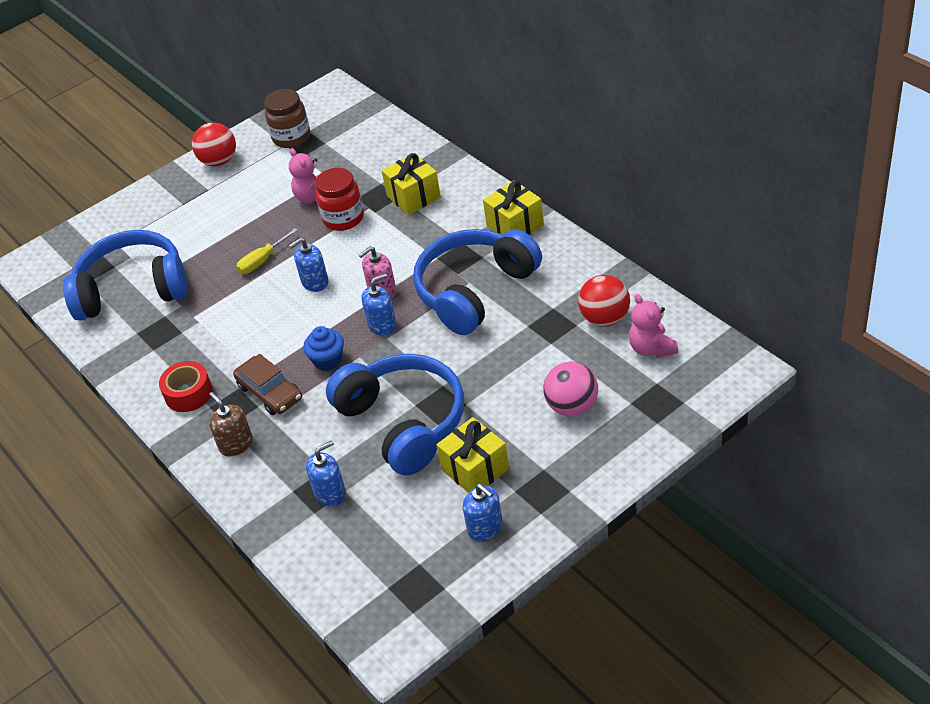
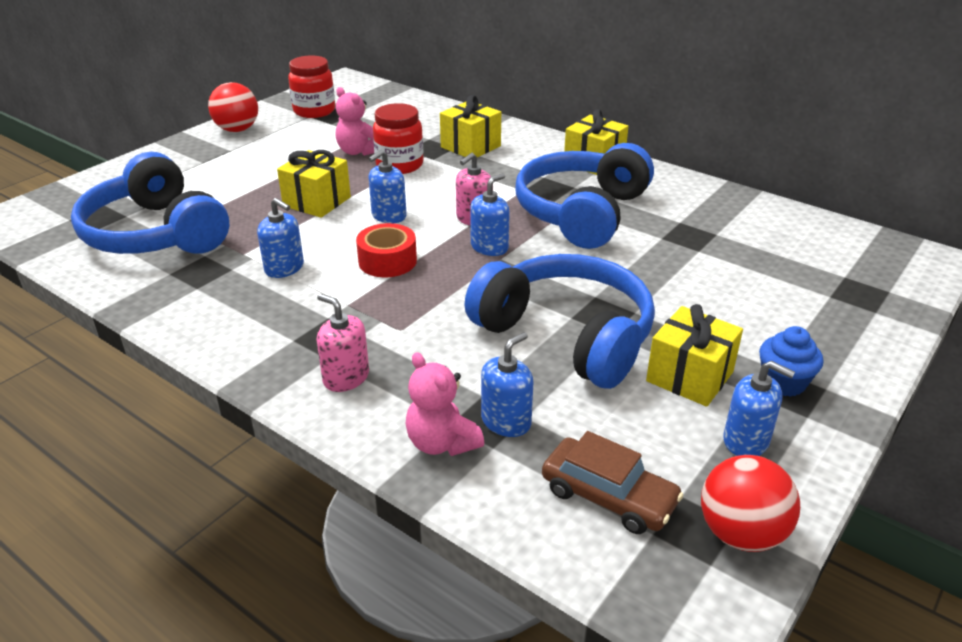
camera: 20 degrees left, 10 degrees down
blue headphones [63,230,188,321] -> blue headphones turned 105 degrees counterclockwise [71,152,229,254]
red tape [159,361,213,412] -> red tape moved to [356,223,417,277]
brown soap dispenser [209,392,253,457] -> pink soap dispenser [317,294,369,392]
brown car [233,354,302,415] -> brown car moved to [542,431,683,534]
yellow screwdriver [236,228,298,274] -> yellow gift [277,150,351,218]
brown jar [264,89,310,148] -> red jar [288,55,335,118]
blue cupcake [303,326,344,371] -> blue cupcake moved to [759,326,823,397]
pink ball [543,362,598,417] -> none
red ball [578,275,630,327] -> red ball moved to [701,455,800,552]
pink teddy bear [629,294,678,358] -> pink teddy bear moved to [405,352,484,456]
none -> blue soap dispenser [257,198,304,278]

